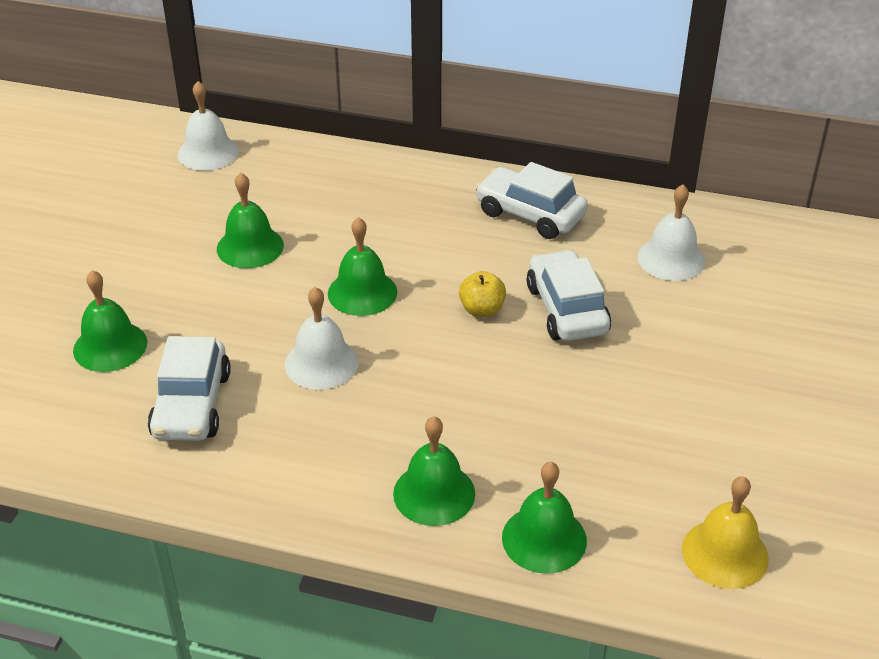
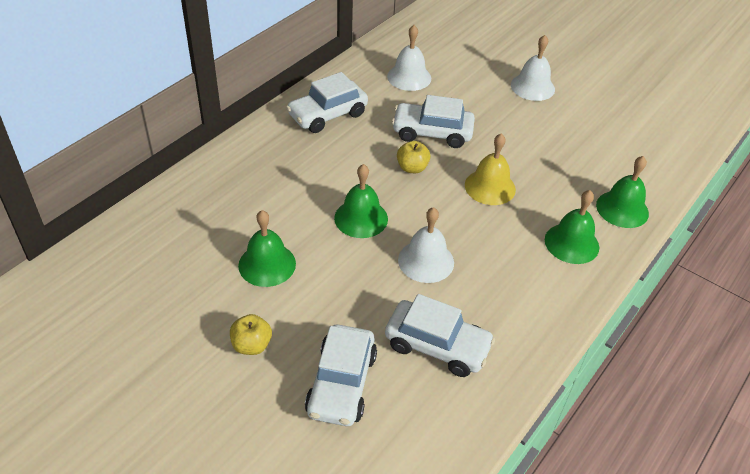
camera: 70 degrees left, 5 degrees up
green bell [73,270,147,372] -> white car [305,325,377,426]
white bell [178,81,239,171] -> white bell moved to [511,35,555,101]
yellow bell [682,476,769,589] -> yellow bell moved to [465,133,516,205]
none -> yellow apple [230,314,272,355]

